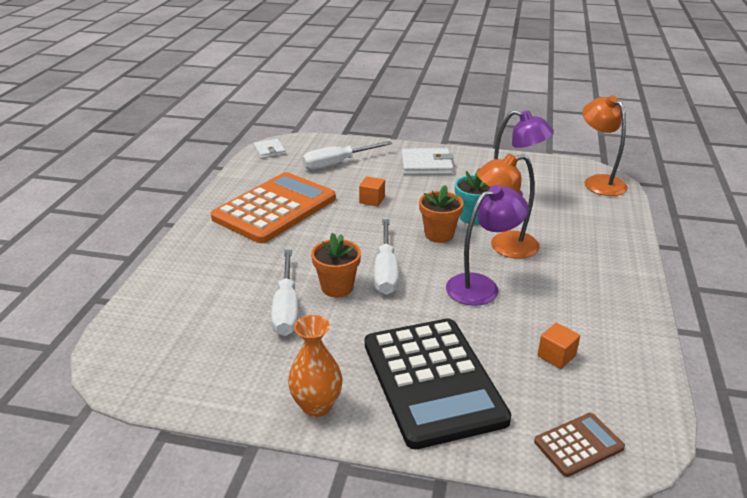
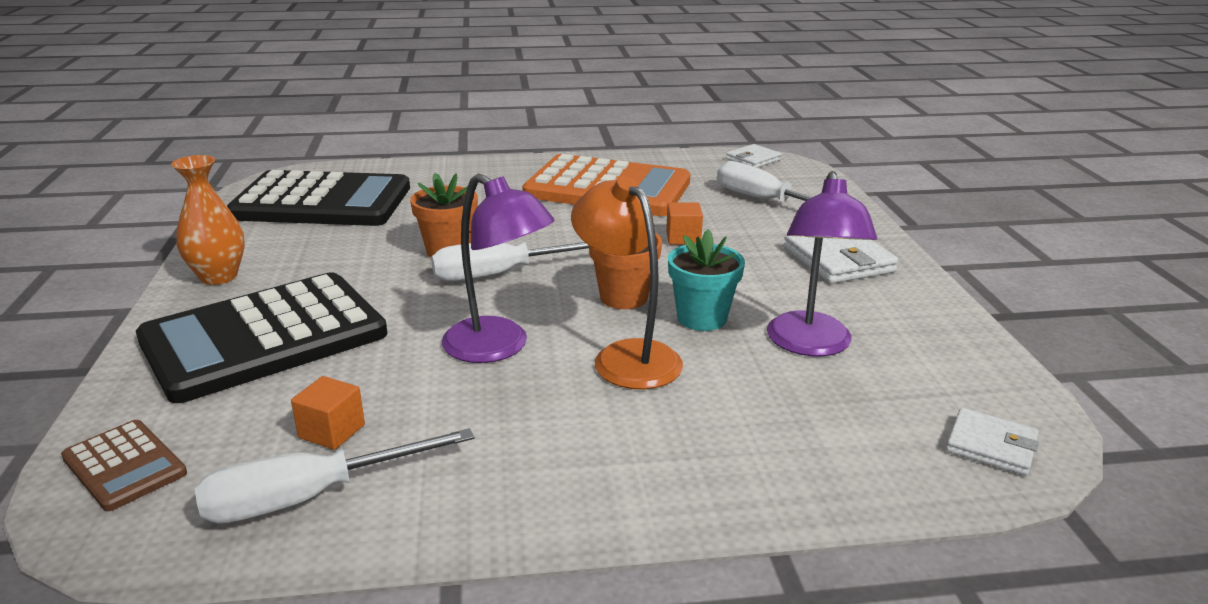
camera: 70 degrees right, 5 degrees down
white screwdriver [271,250,299,336] -> white screwdriver moved to [195,428,475,523]
orange lamp [582,95,628,196] -> white wallet [946,408,1039,476]
none -> black calculator [227,170,410,226]

